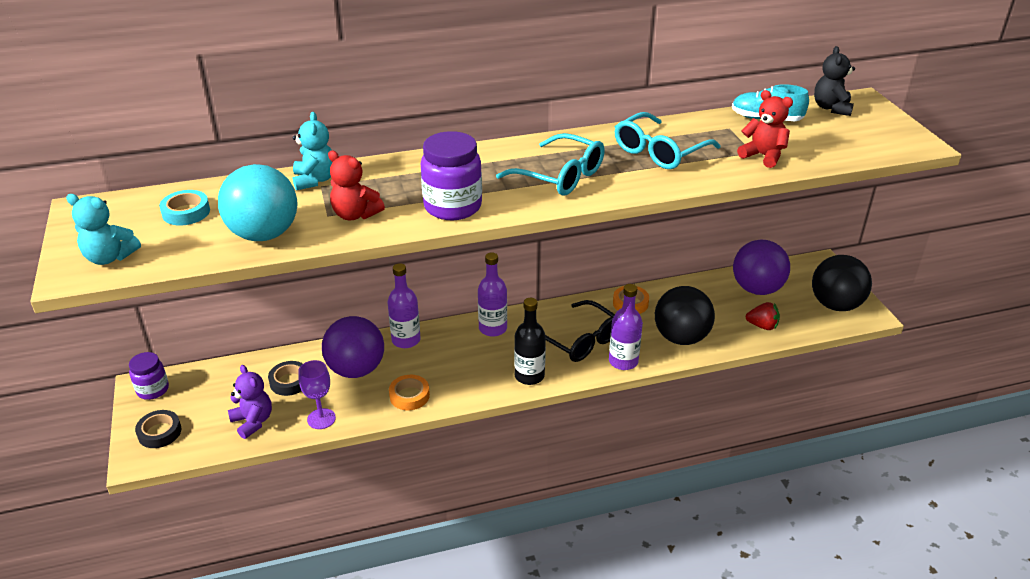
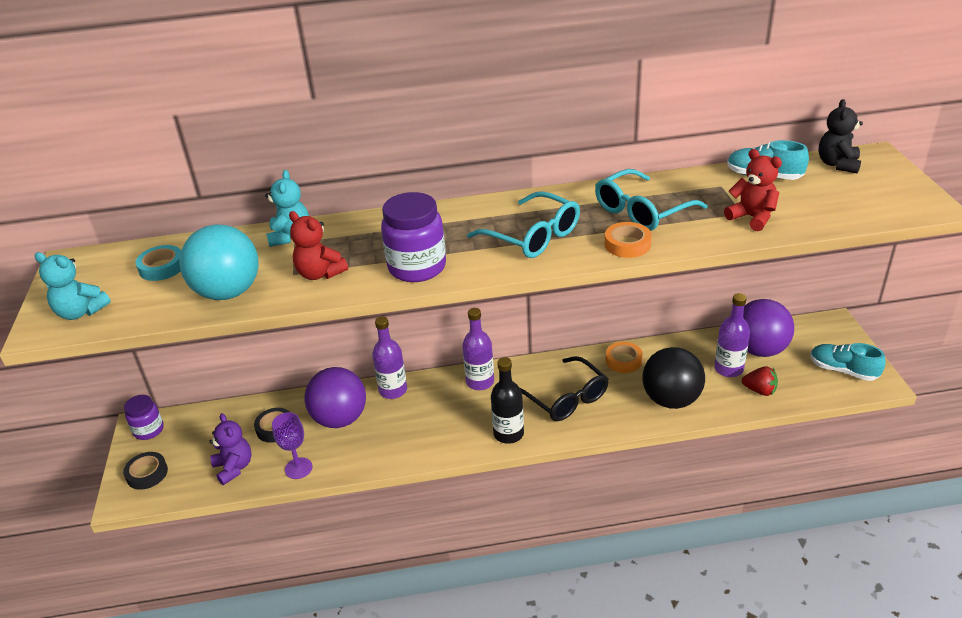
camera: 10 degrees right, 0 degrees up
orange tape [389,375,430,410] -> orange tape moved to [605,222,652,258]
purple bottle [609,284,643,370] -> purple bottle moved to [714,293,750,377]
black ball [812,255,872,311] -> turquoise shoe [810,343,886,381]

